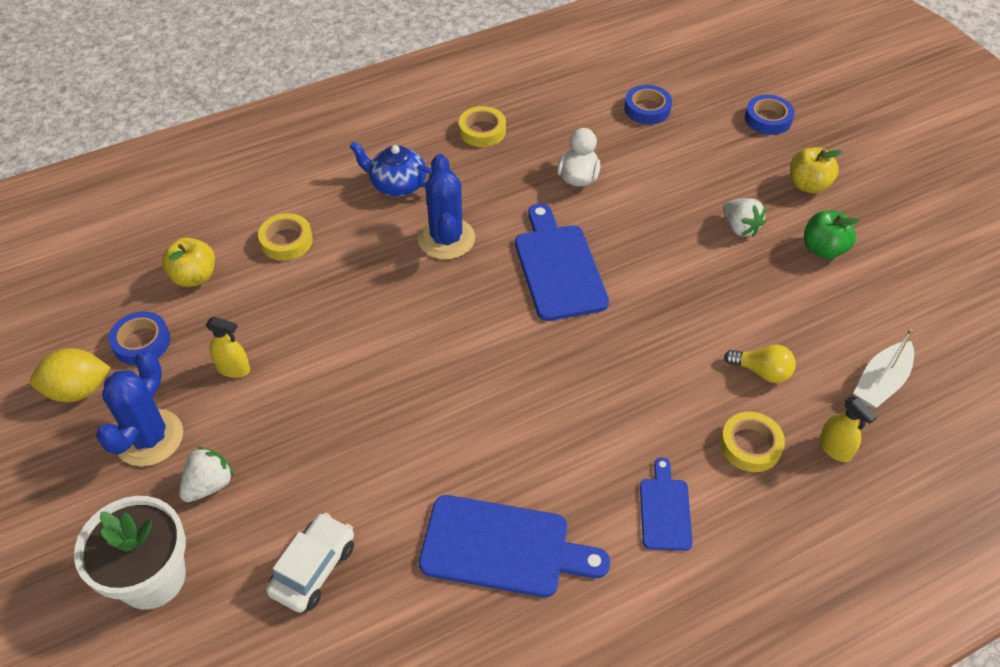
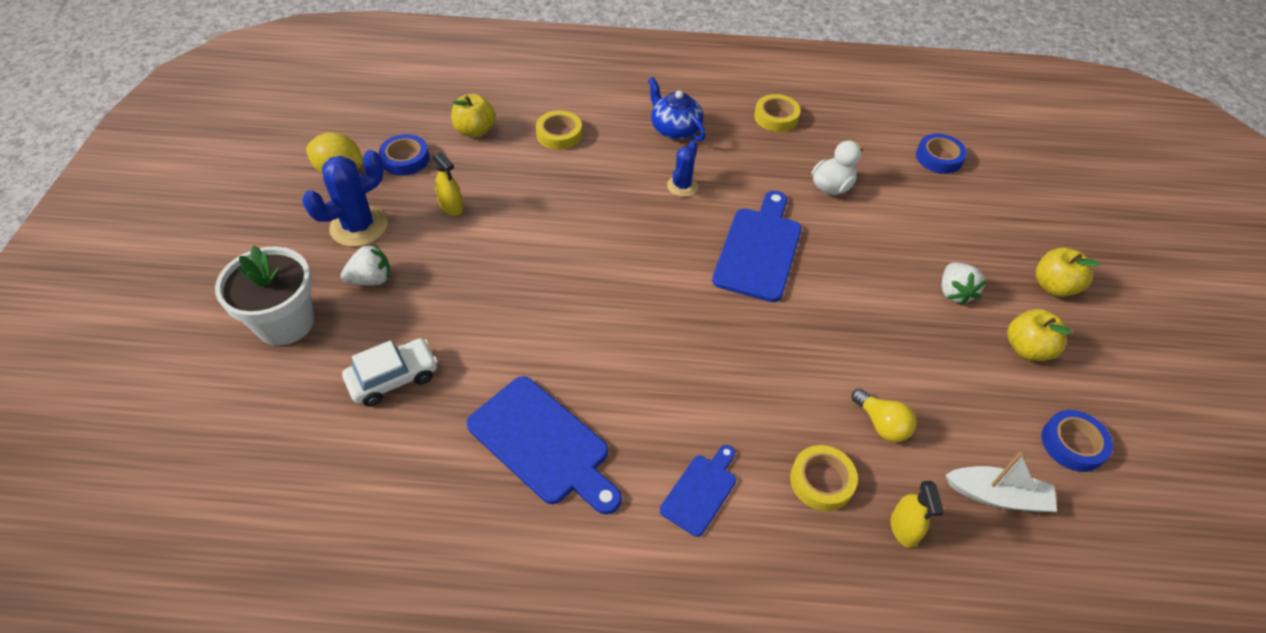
camera: 30 degrees right, 0 degrees up
blue cactus [418,154,475,259] -> blue cactus [667,140,698,197], size x0.59
blue tape [745,95,795,135] -> blue tape moved to [1041,410,1113,472]
green apple [804,210,860,259] -> yellow apple [1007,309,1072,361]
white boat [853,329,914,408] -> white boat turned 150 degrees counterclockwise [946,452,1057,512]

